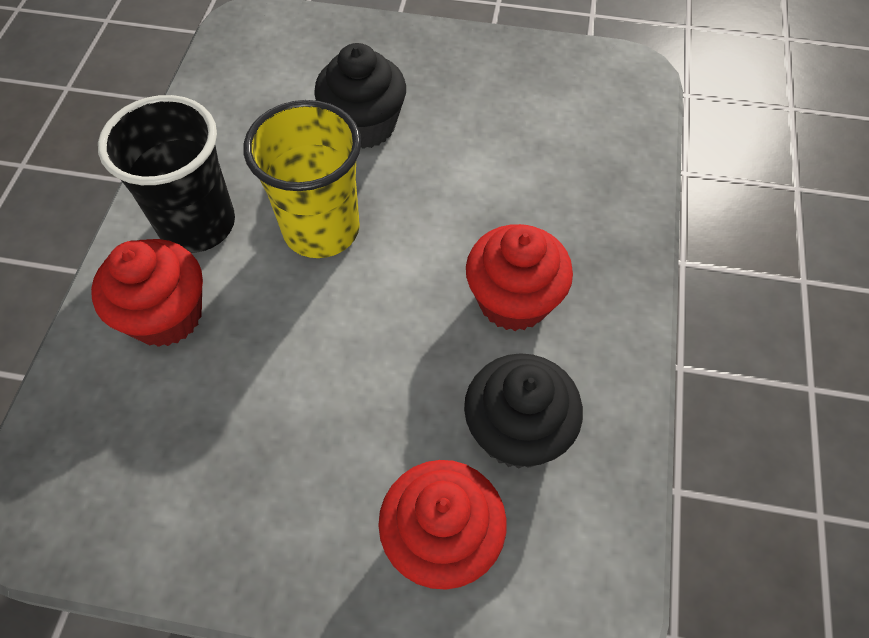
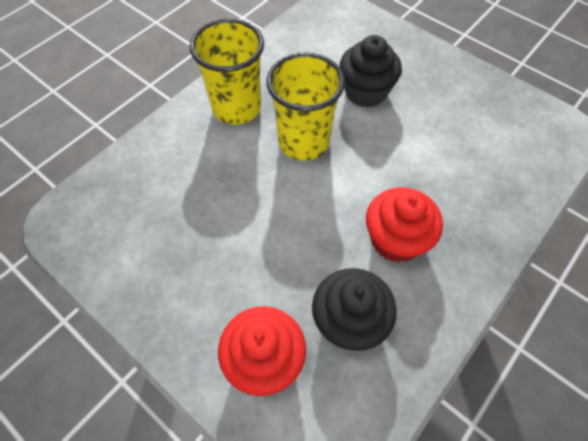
camera: 30 degrees right, 0 degrees up
red cupcake [91,239,203,347] -> none
black cup [98,95,235,253] -> yellow cup [190,19,264,125]

